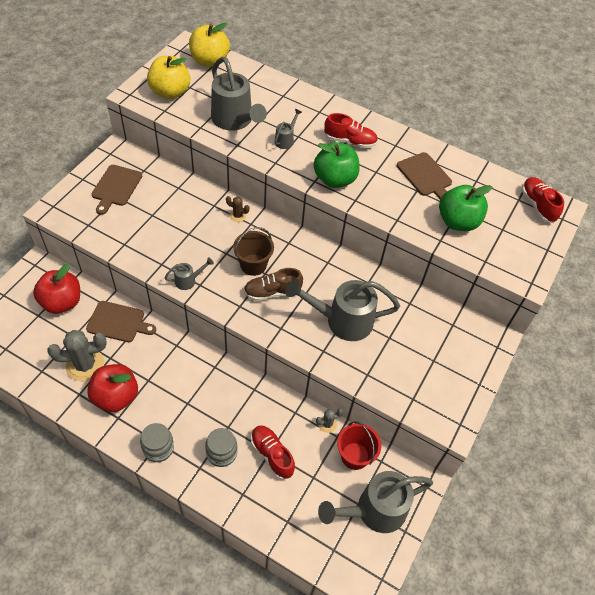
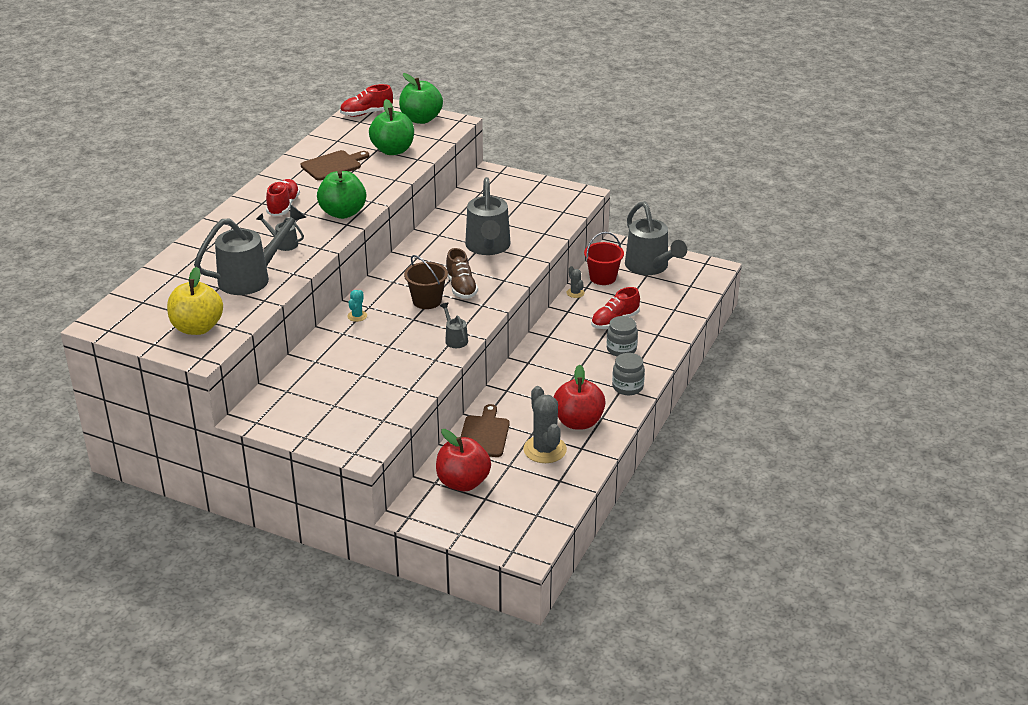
camera: 90 degrees left, 20 degrees down
brown cutting board [92,165,142,215] -> none
yellow apple [189,23,230,67] -> none
brown cactus [226,196,250,222] -> turquoise cactus [347,290,367,322]
none -> green apple [399,73,443,124]

